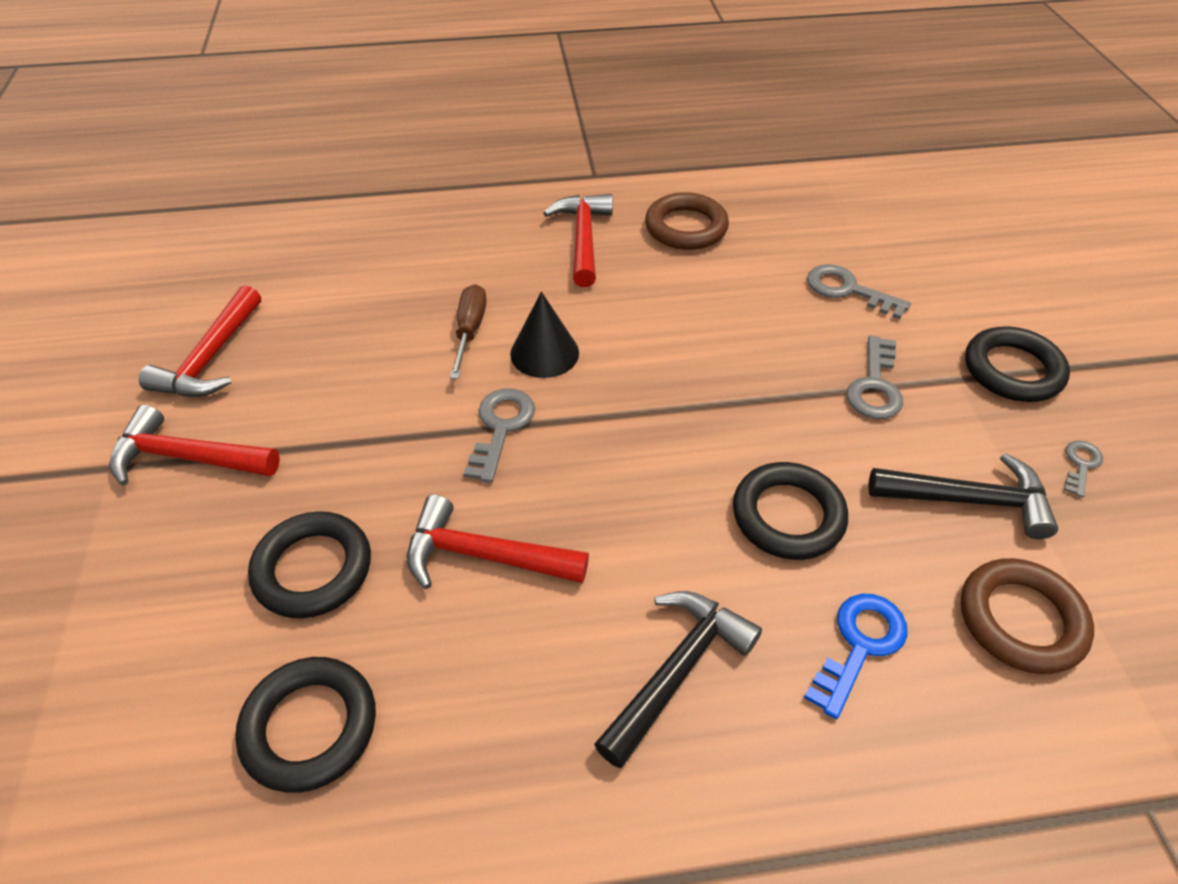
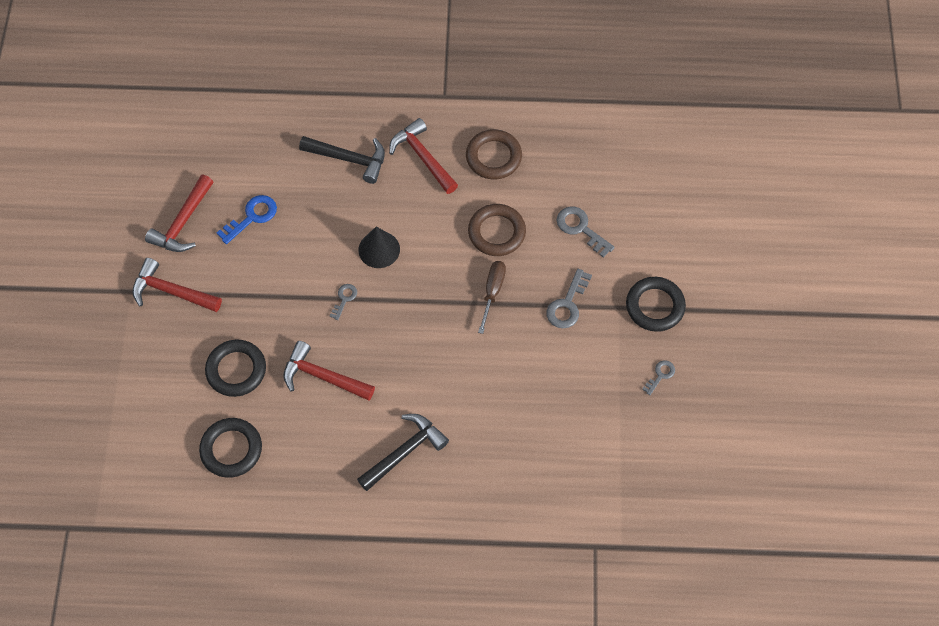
camera: 10 degrees right, 15 degrees up
brown screwdriver [450,284,487,379] -> brown screwdriver moved to [478,261,506,334]
grey key [463,388,535,483] -> grey key [330,284,357,320], size x0.60
red hammer [543,194,613,287] -> red hammer turned 45 degrees counterclockwise [389,118,458,194]
black ring [733,462,848,560] -> none
blue key [804,594,907,719] -> blue key moved to [217,195,277,244]
black hammer [868,453,1058,539] -> black hammer moved to [299,136,385,184]
brown ring [961,558,1094,674] -> brown ring moved to [468,204,526,256]

